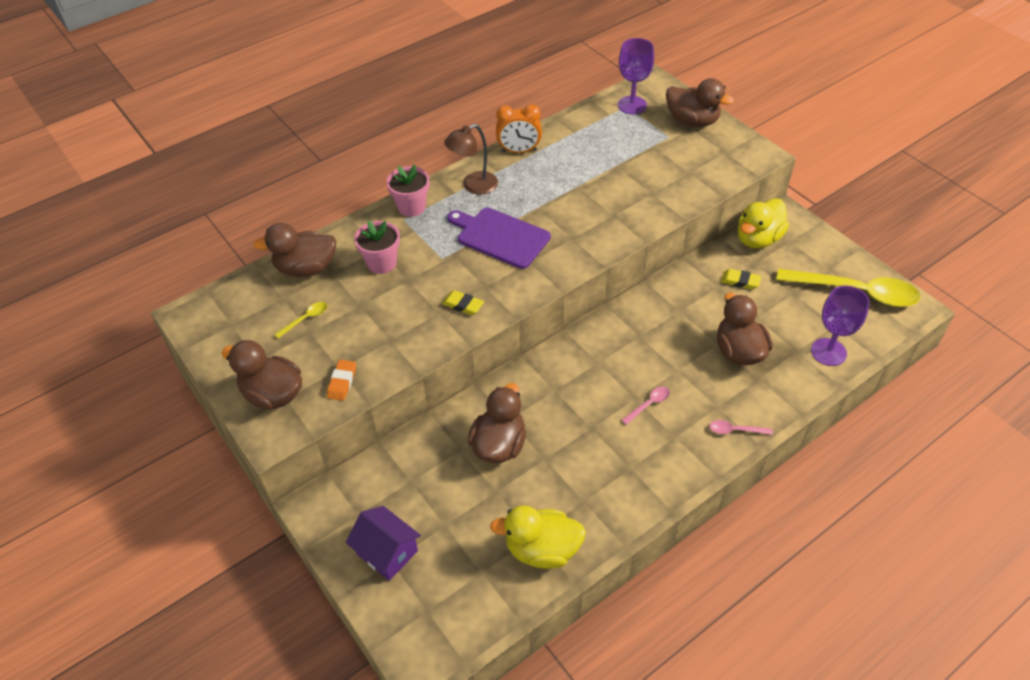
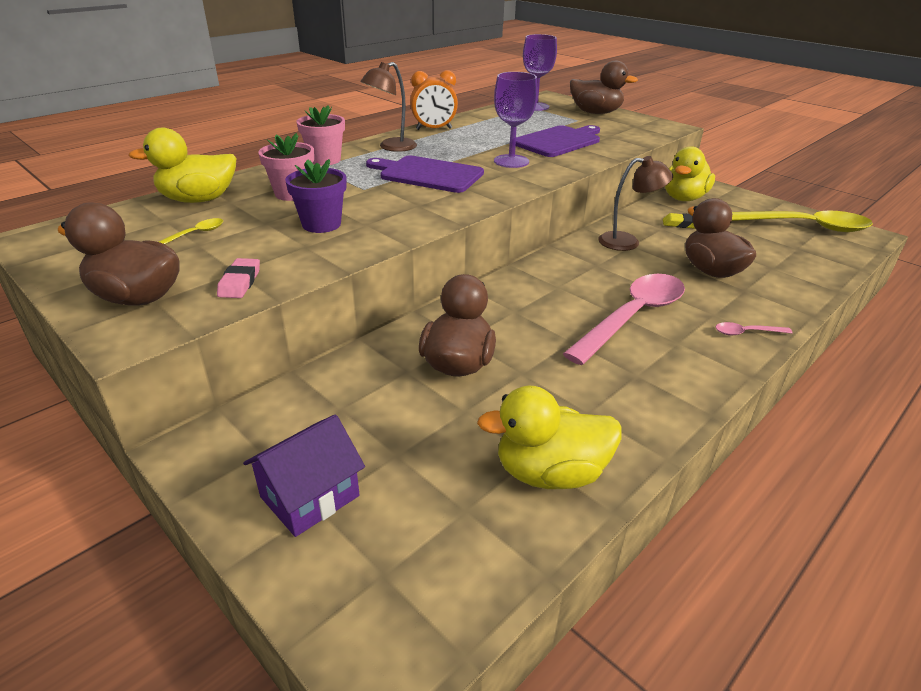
camera: 10 degrees left, 15 degrees down
brown duck [254,223,336,277] -> yellow duck [129,128,236,203]
orange eraser [327,360,356,401] -> pink eraser [217,258,260,298]
purple house [346,506,421,581] -> purple house turned 75 degrees counterclockwise [243,414,365,537]
yellow eraser [442,290,484,315] -> none
pink spoon [622,387,670,425] -> pink spoon [563,274,685,365], size x2.48
purple goblet [811,286,869,366] -> purple goblet moved to [494,72,538,168]
none -> purple flower pot [285,159,347,233]
none -> purple cutting board [516,125,600,157]
none -> brown lamp [598,156,673,251]

